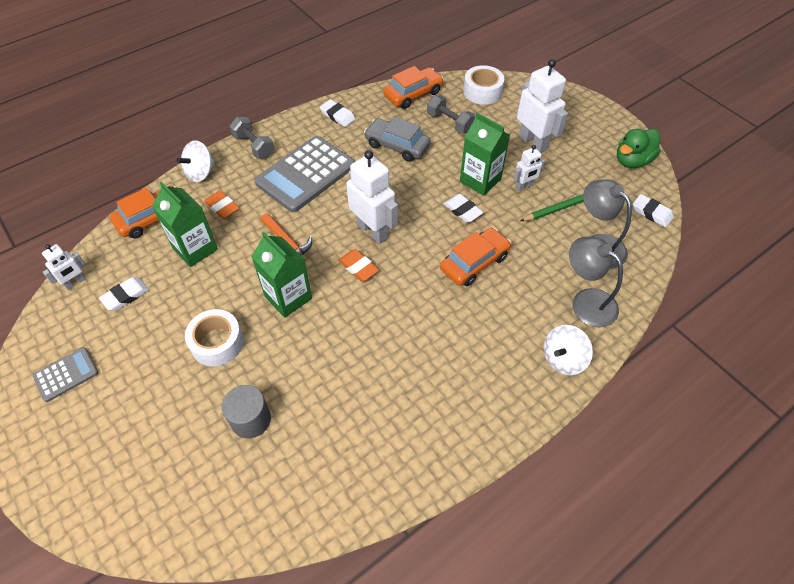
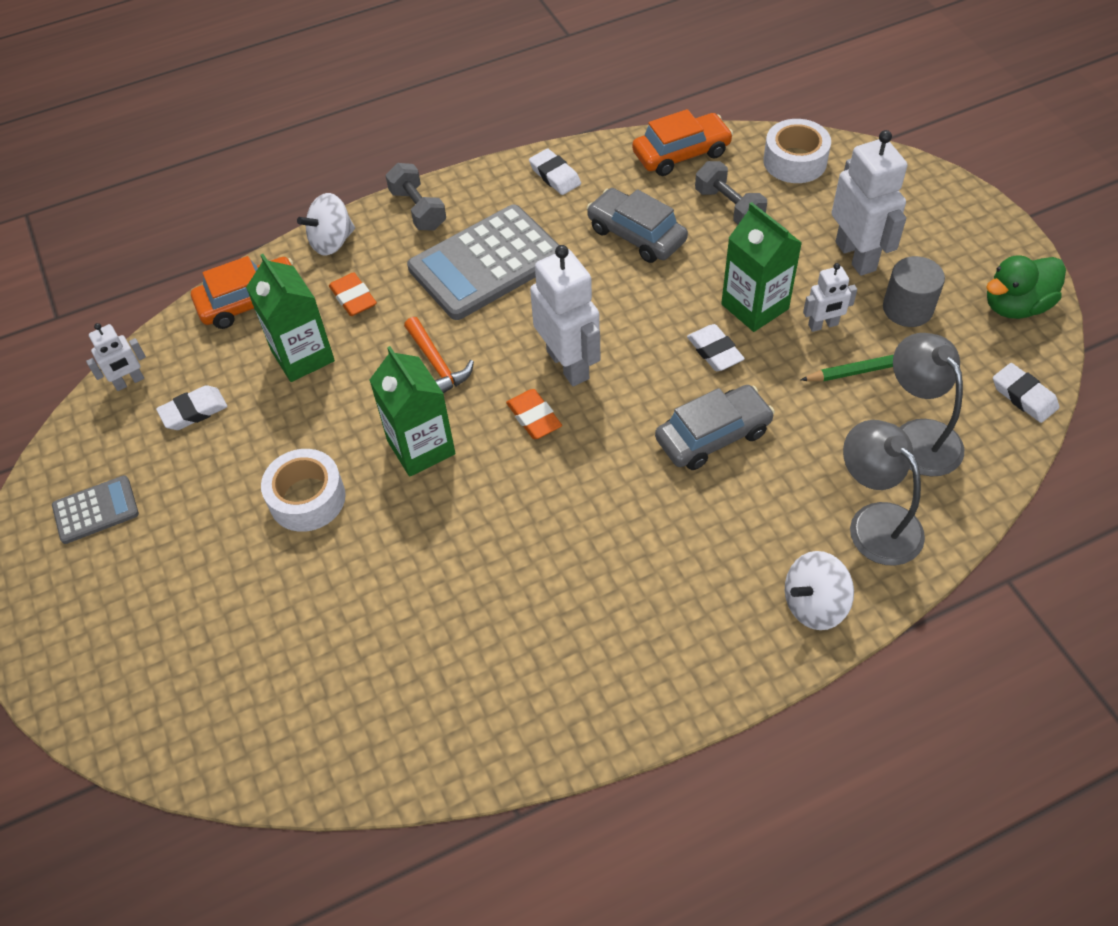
camera: 15 degrees right, 0 degrees up
grey cylinder [222,385,271,438] -> grey cylinder moved to [883,256,945,327]
orange car [440,228,511,286] -> grey car [655,385,775,470]

